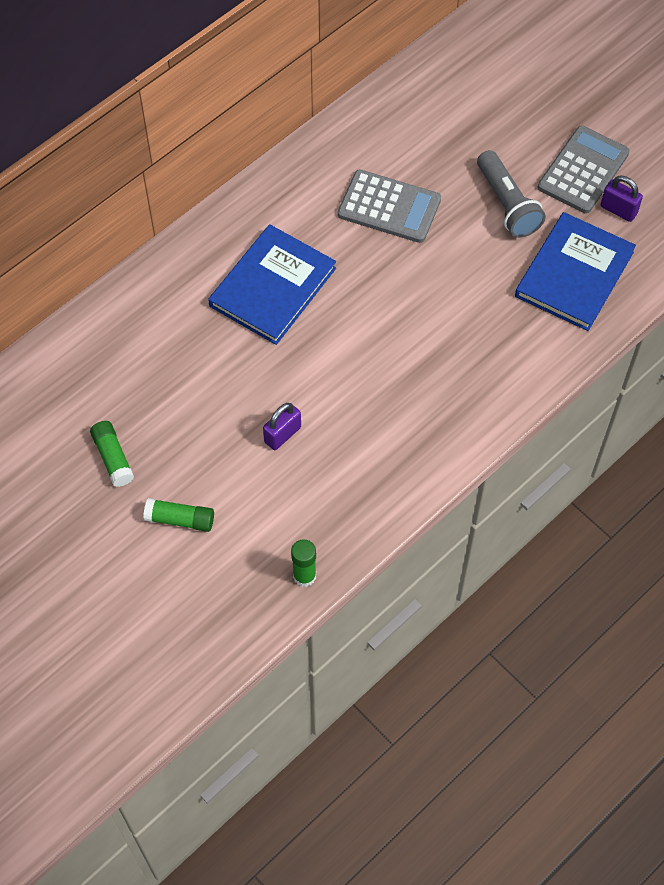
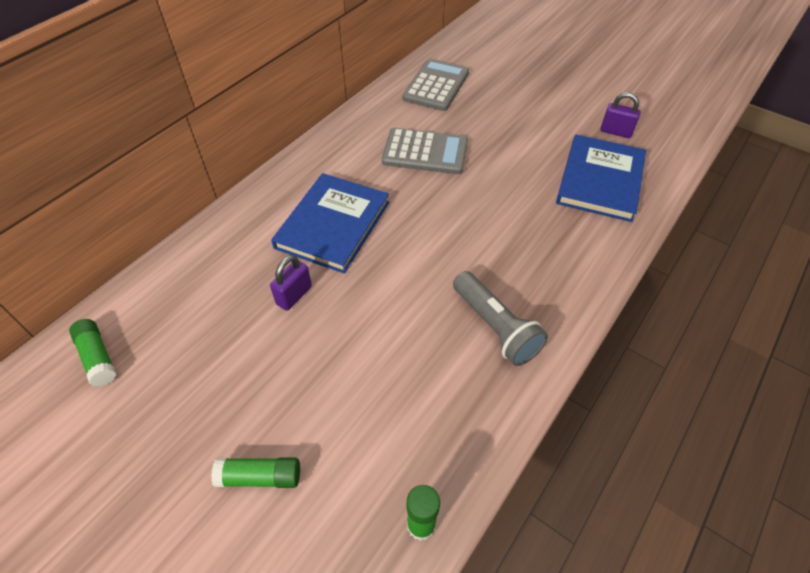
camera: 10 degrees left, 10 degrees down
green glue stick [90,421,134,487] -> green glue stick moved to [69,319,117,387]
purple padlock [263,403,301,450] -> purple padlock moved to [270,255,312,311]
grey flashlight [477,150,546,238] -> grey flashlight moved to [453,271,548,366]
grey calculator [538,125,630,214] -> grey calculator moved to [403,59,469,111]

